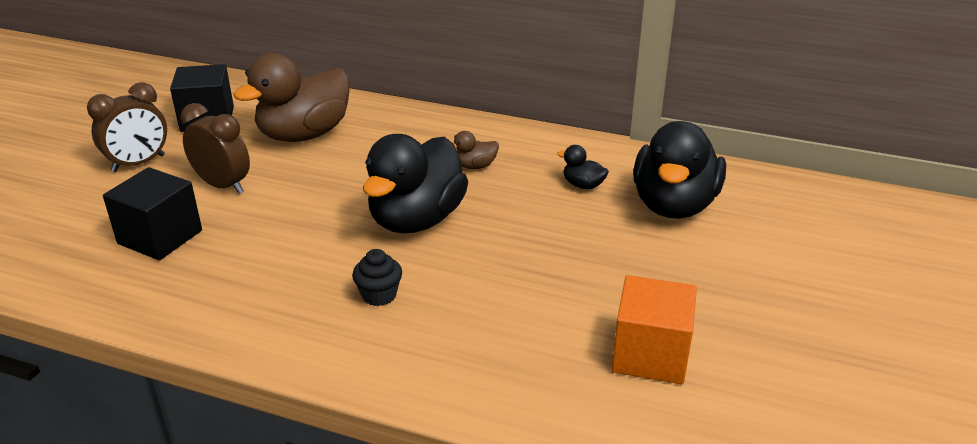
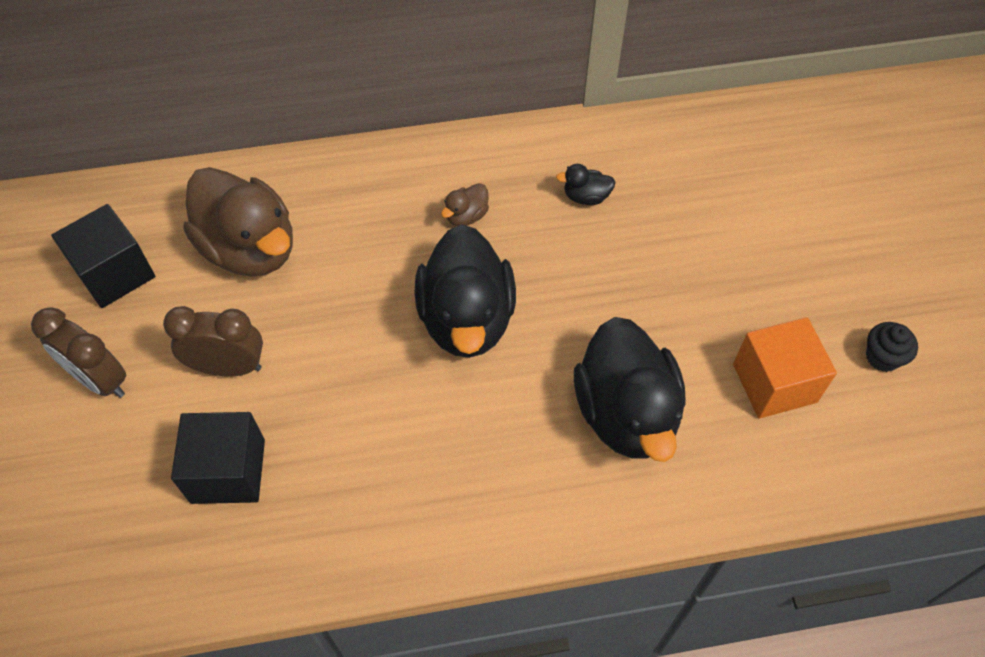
camera: 30 degrees left, 25 degrees up
brown clock [87,82,167,172] -> brown clock turned 105 degrees clockwise [31,307,126,398]
brown duck [233,53,350,142] -> brown duck turned 60 degrees counterclockwise [184,167,293,277]
black cupcake [352,249,402,306] -> black cupcake moved to [866,322,918,372]
black duck [633,121,726,219] -> black duck moved to [574,317,685,462]

